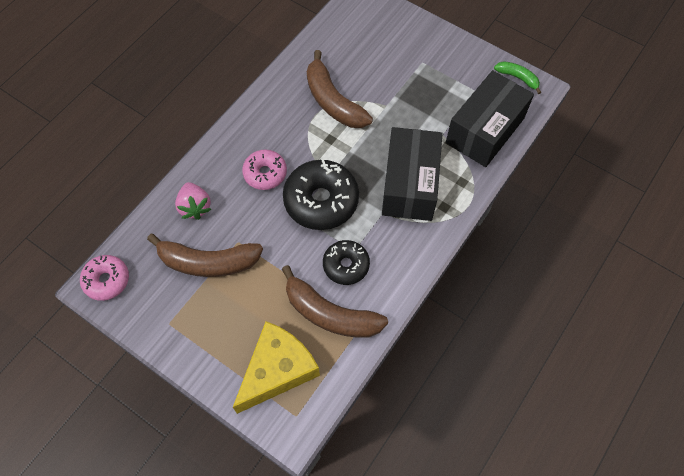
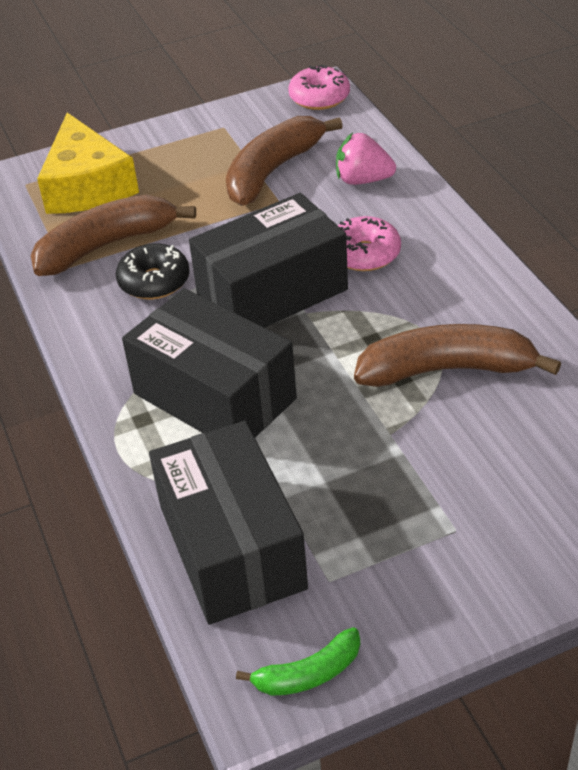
camera: 125 degrees right, 20 degrees down
black donut [283,159,359,230] -> black box [189,193,348,328]

